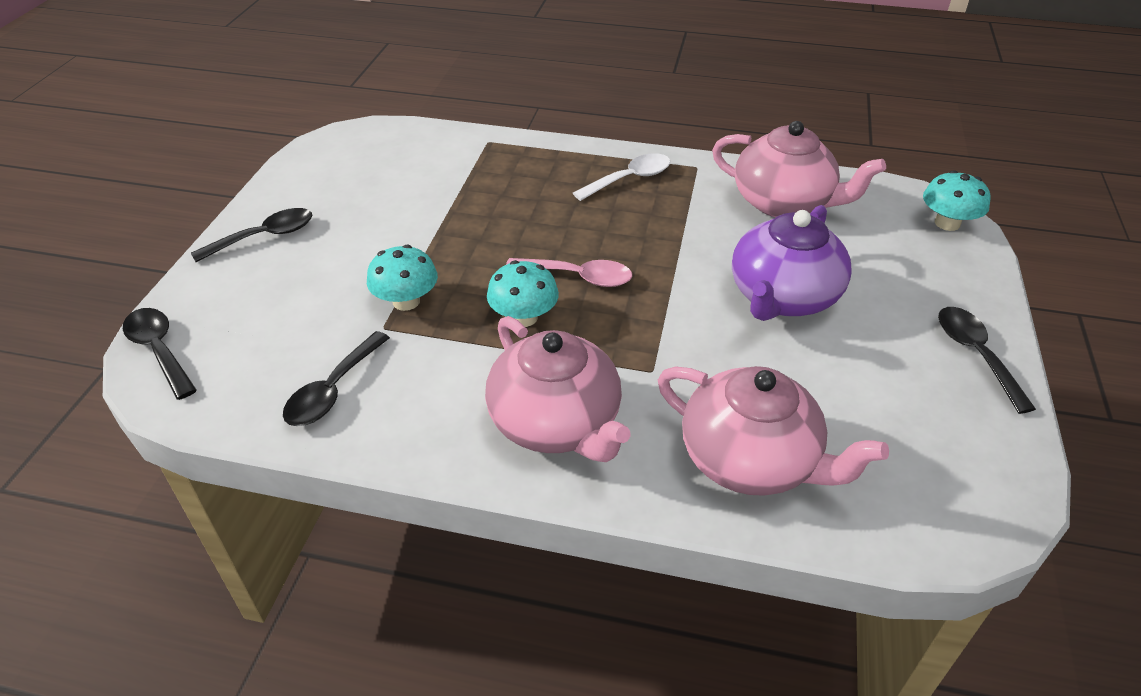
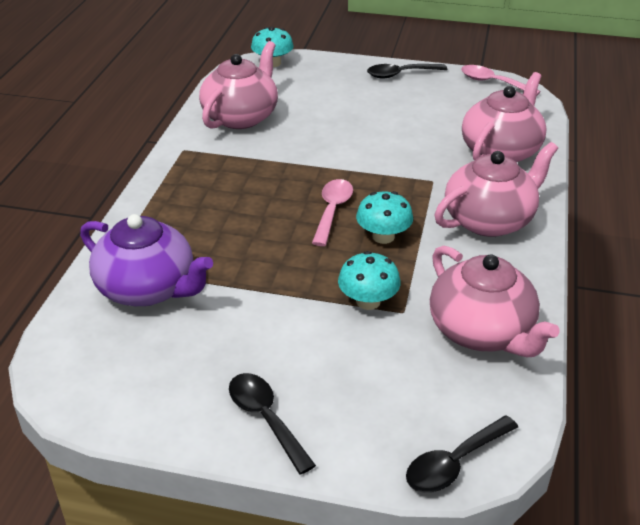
camera: 90 degrees left, 5 degrees down
black spoon [283,331,390,426] -> pink teapot [430,246,559,357]
white spoon [573,153,670,201] -> none
purple teapot [732,205,852,321] -> purple teapot moved to [80,214,213,306]
none -> pink spoon [461,65,541,96]

